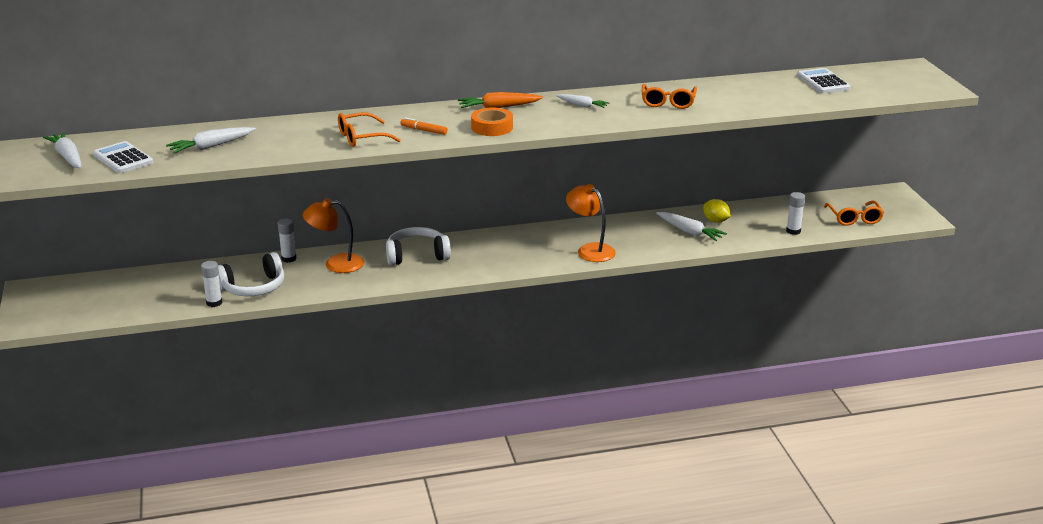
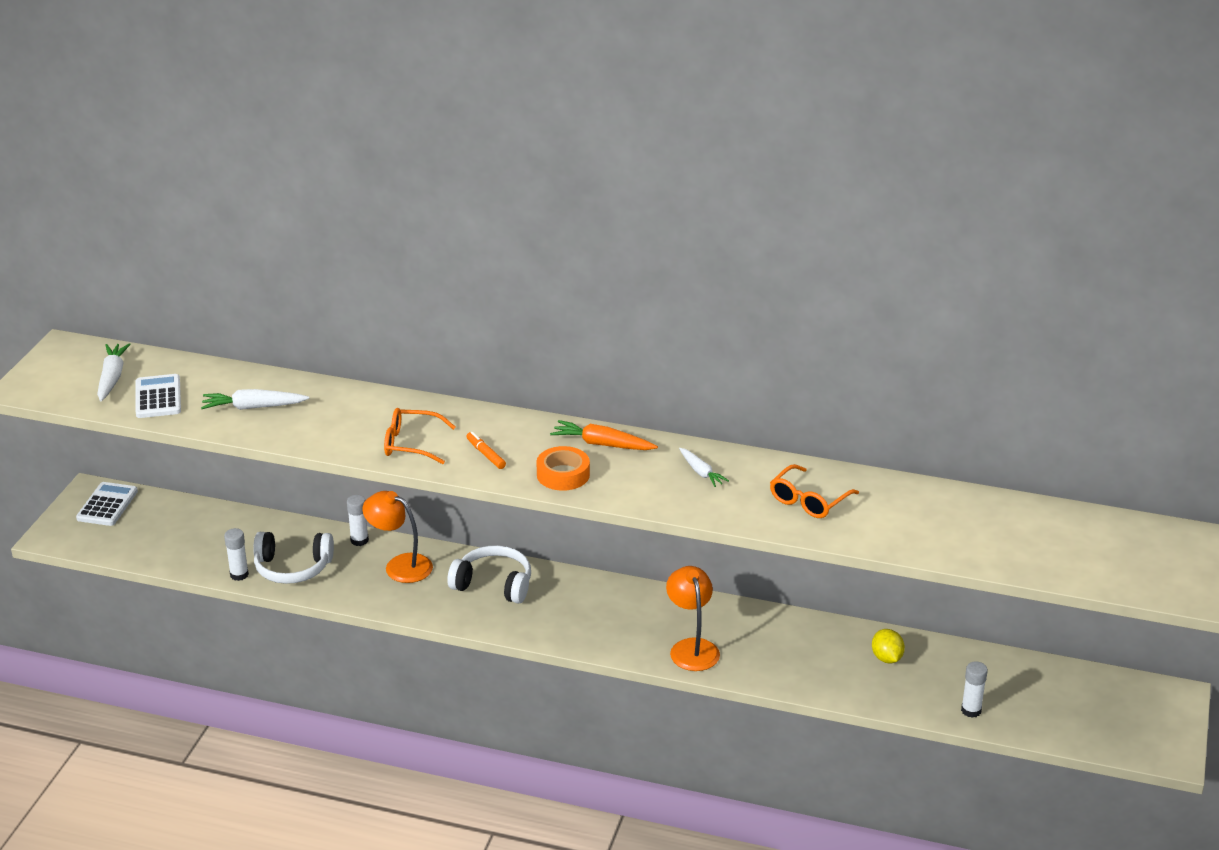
camera: 30 degrees right, 5 degrees up
white carrot [656,212,727,241] -> none
white calculator [797,68,851,93] -> white calculator moved to [76,482,138,526]
orange glasses [824,201,884,226] -> none

